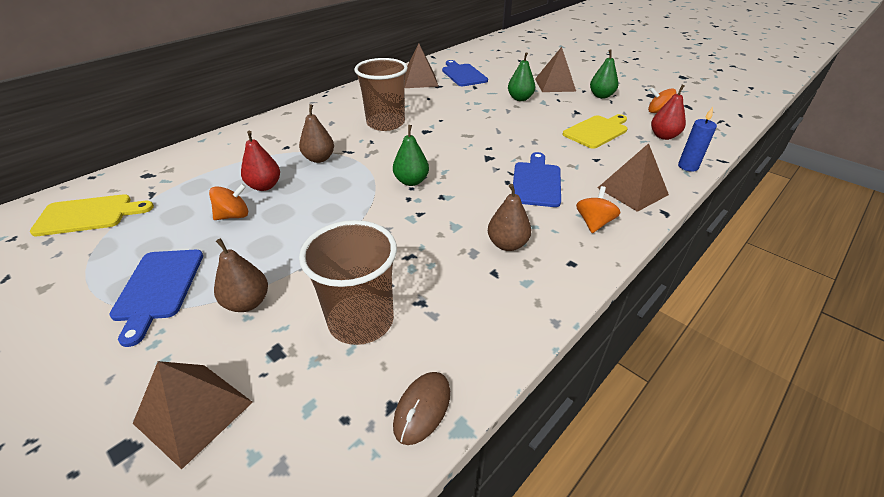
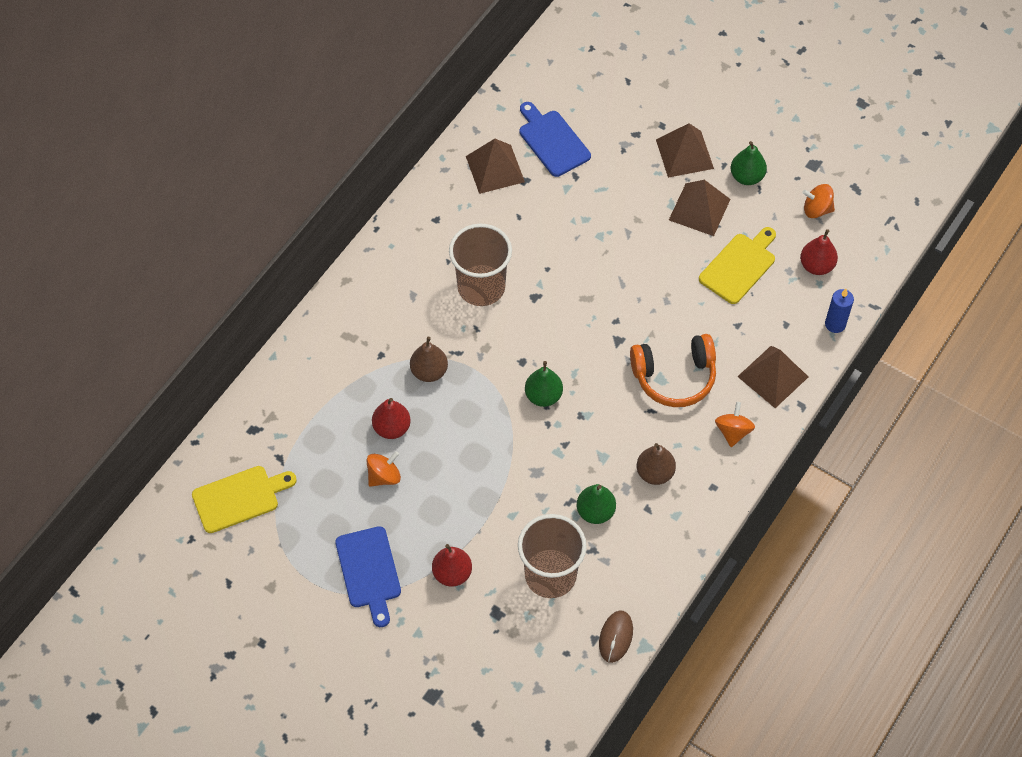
camera: 10 degrees left, 20 degrees up
brown pyramid [133,361,253,469] -> brown pyramid moved to [669,180,730,236]
brown pear [214,238,268,312] -> red pear [432,544,472,587]
green pear [508,52,535,101] -> green pear moved to [577,484,616,524]
blue cutting board [513,152,561,207] -> orange headphones [630,334,716,407]

